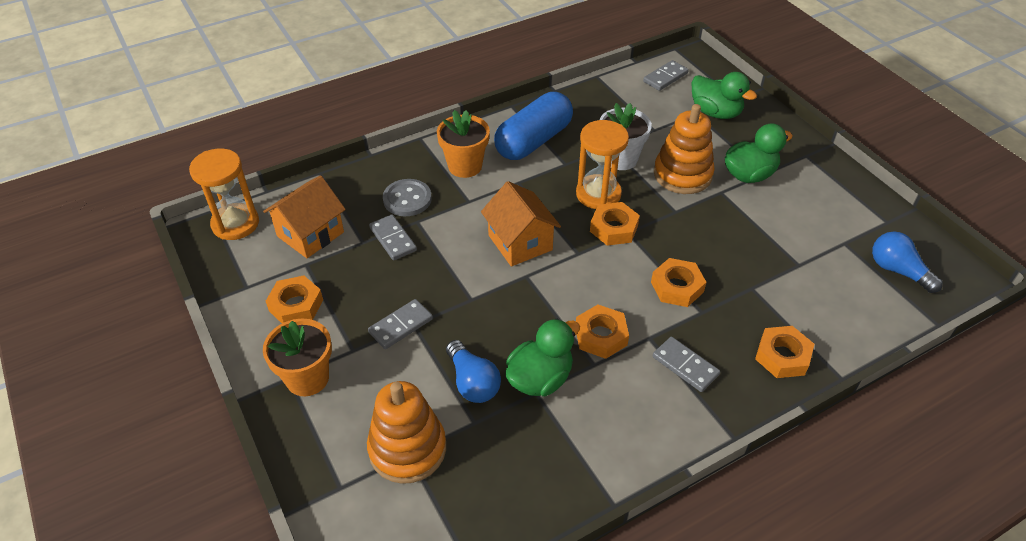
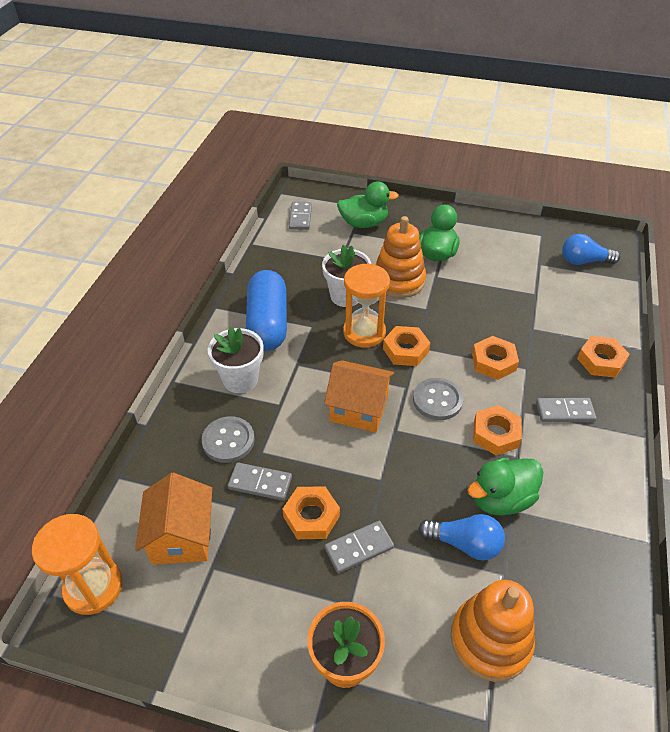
camera: 45 degrees left, 0 degrees up
orange nut [266,275,323,323] -> orange nut moved to [283,486,340,539]
grey domino [368,299,433,349] -> grey domino turned 60 degrees clockwise [325,521,394,573]
orange flower pot [437,110,490,178] -> white flower pot [208,327,264,393]
green duck [505,319,580,396] -> green duck turned 120 degrees counterclockwise [467,457,543,516]
none -> grey button [413,378,463,420]

